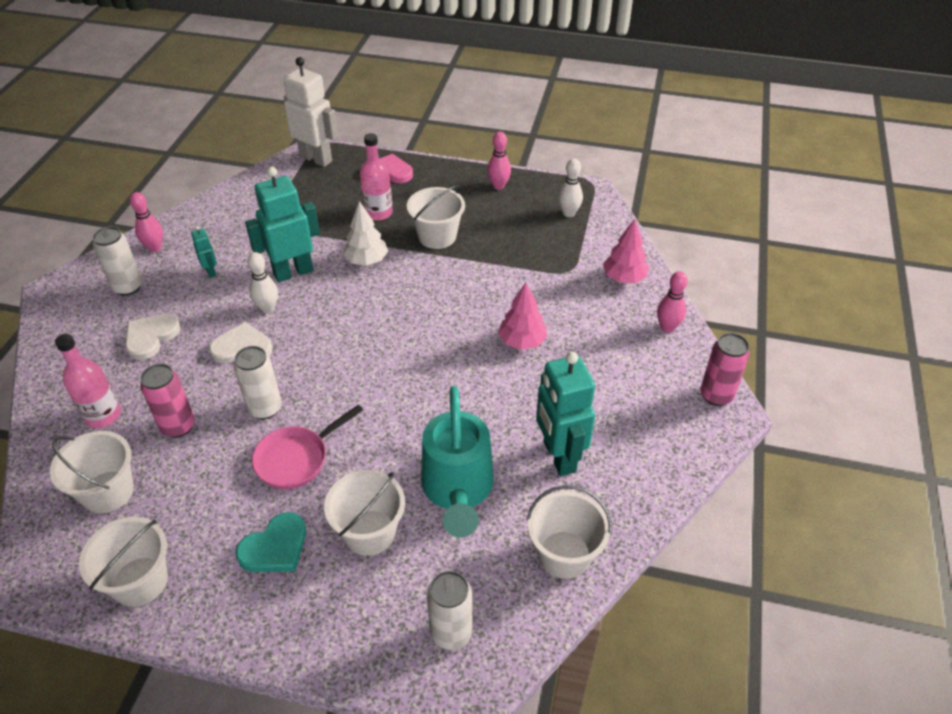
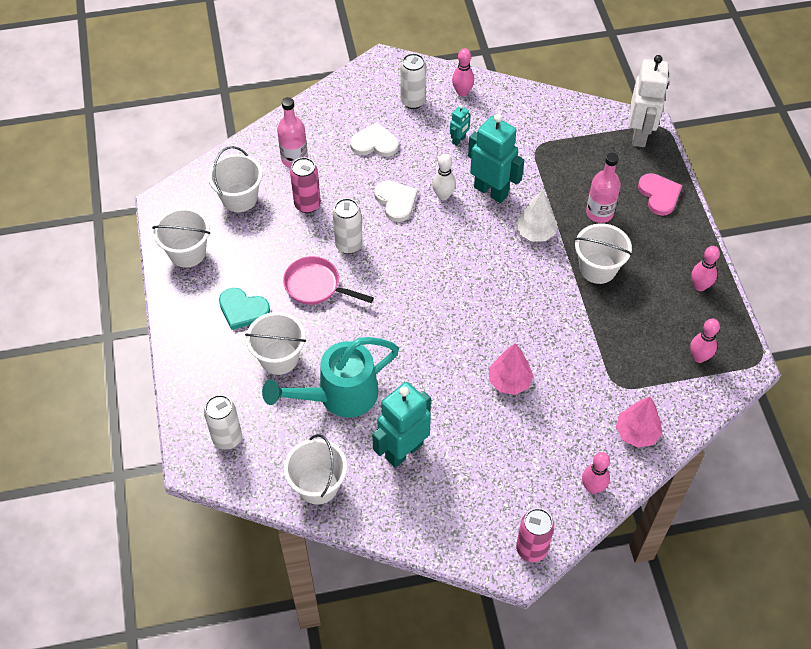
camera: 65 degrees right, 10 degrees up
white bowling pin [558,158,583,217] -> pink bowling pin [690,319,720,363]

